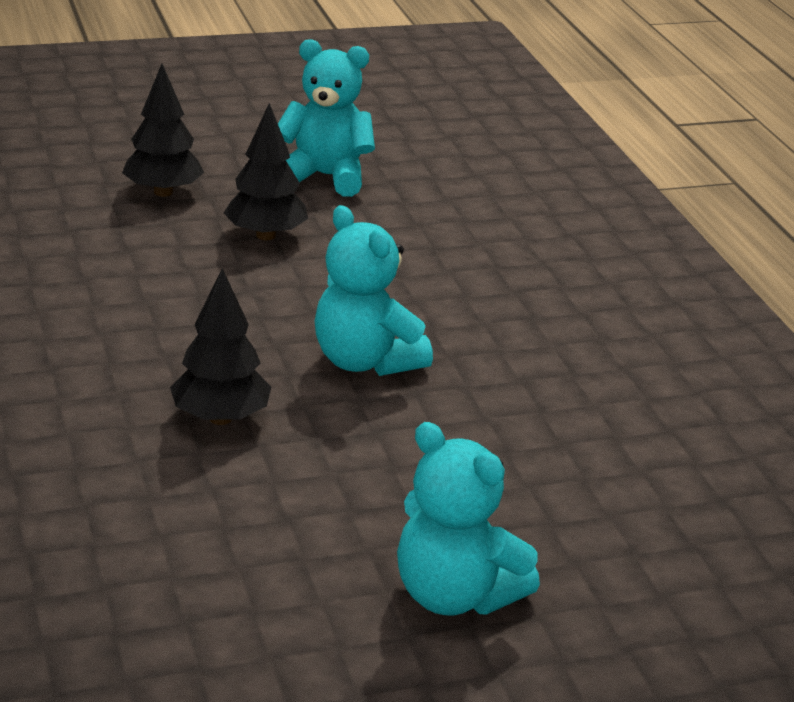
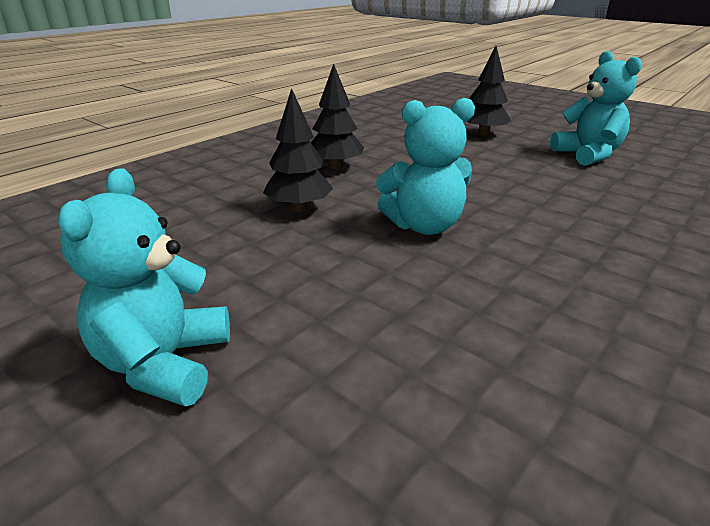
camera: 60 degrees right, 0 degrees up
black tree [224,103,308,240] -> black tree moved to [311,64,364,169]
turquoise teddy bear [315,205,433,376] -> turquoise teddy bear turned 120 degrees counterclockwise [376,98,475,235]

